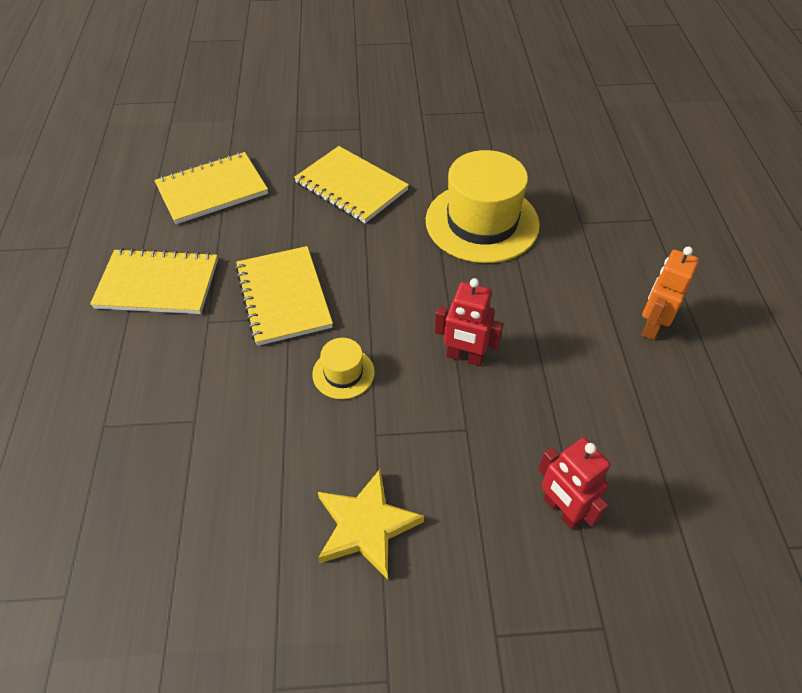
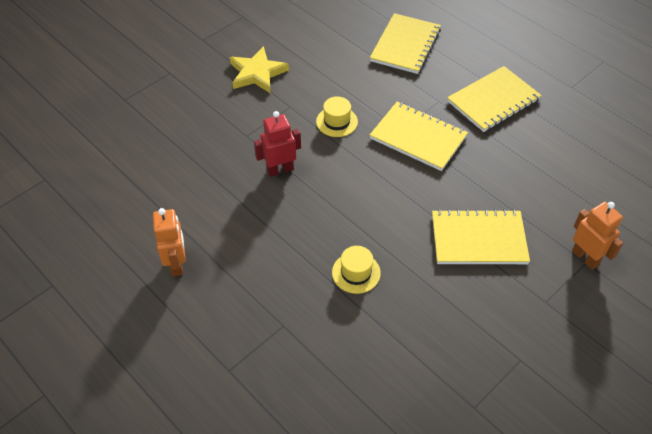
camera: 140 degrees right, 0 degrees up
yellow notebook [154,152,268,224] -> yellow notebook moved to [370,13,441,74]
yellow hat [426,150,540,263] -> yellow hat [332,246,381,294], size x0.46
red robot [538,438,610,530] -> none
none -> orange robot [572,202,623,270]

